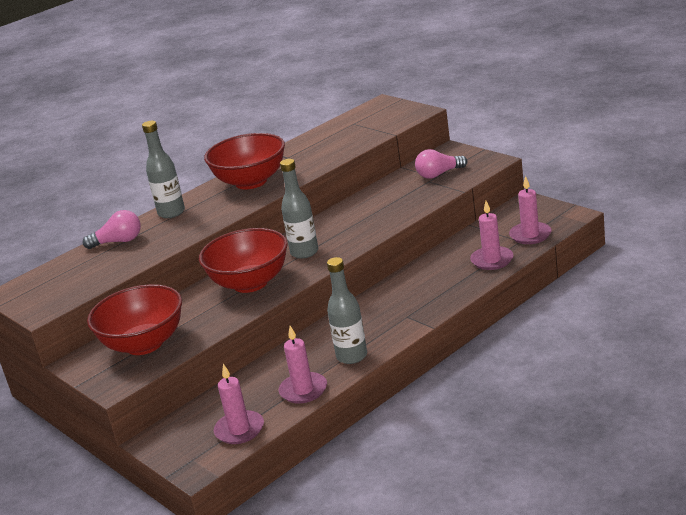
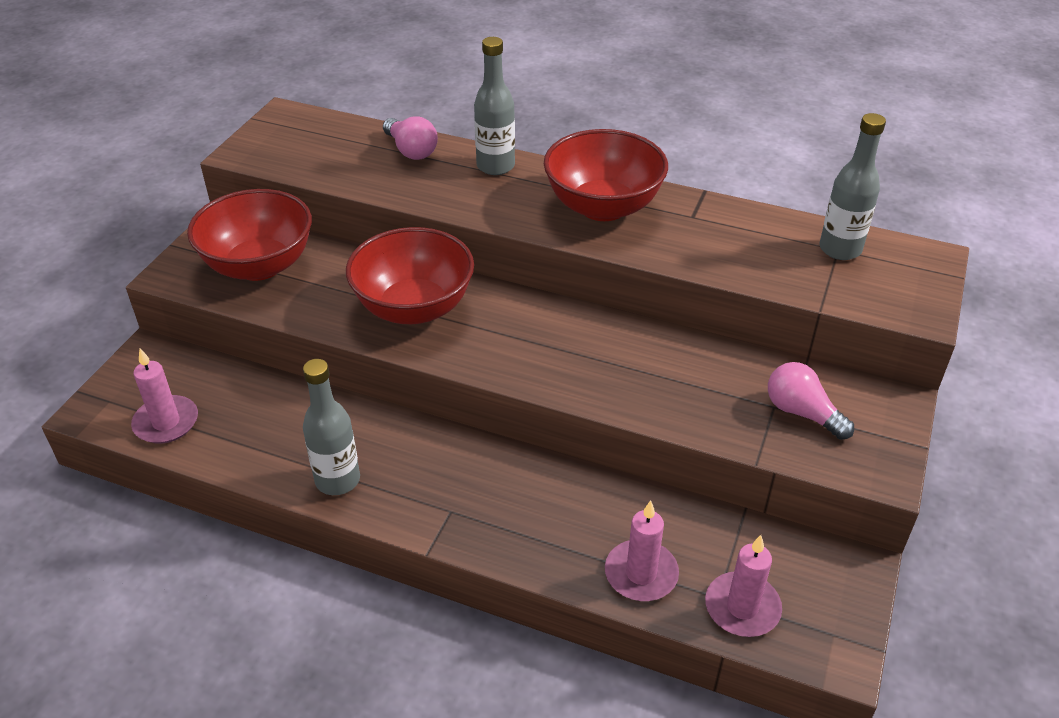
camera: 60 degrees right, 15 degrees up
pink candle [278,326,327,403] -> none
grey bottle [280,159,318,259] -> grey bottle moved to [819,113,886,260]

